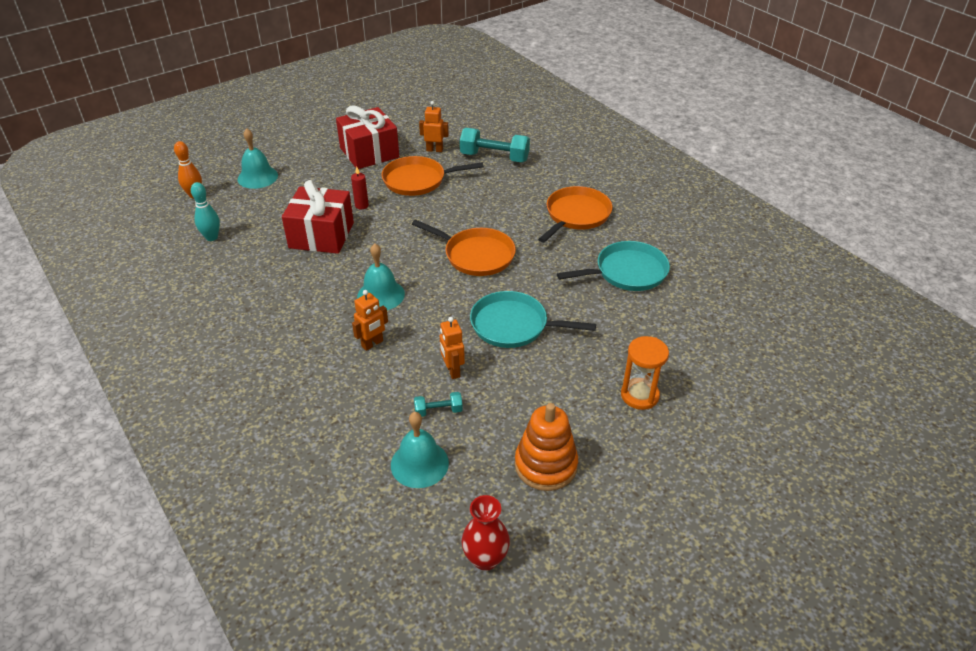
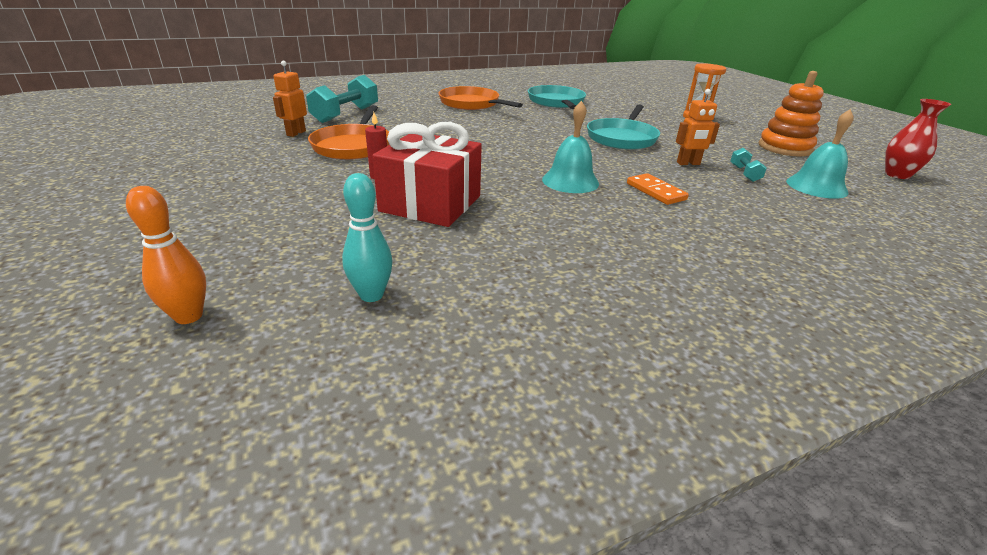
camera: 80 degrees left, 10 degrees down
turquoise bell [238,128,278,189] -> none
red gift [336,106,399,169] -> none
orange robot [352,290,388,351] -> orange domino [627,173,689,205]
orange pan [412,220,516,276] -> none

